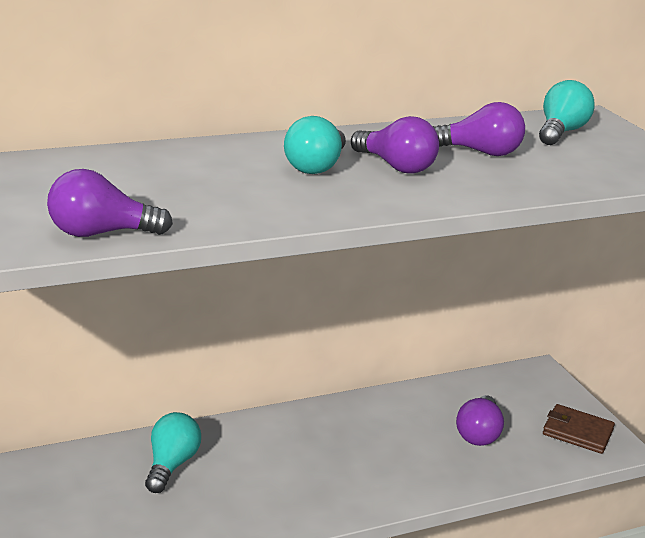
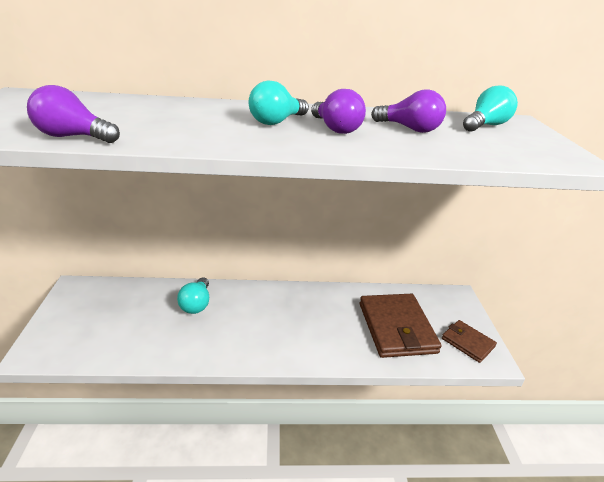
camera: 20 degrees right, 5 degrees up
turquoise light bulb [145,412,201,493] -> turquoise light bulb turned 150 degrees clockwise [177,277,209,314]
purple light bulb [456,395,504,446] -> brown wallet [360,294,442,358]

